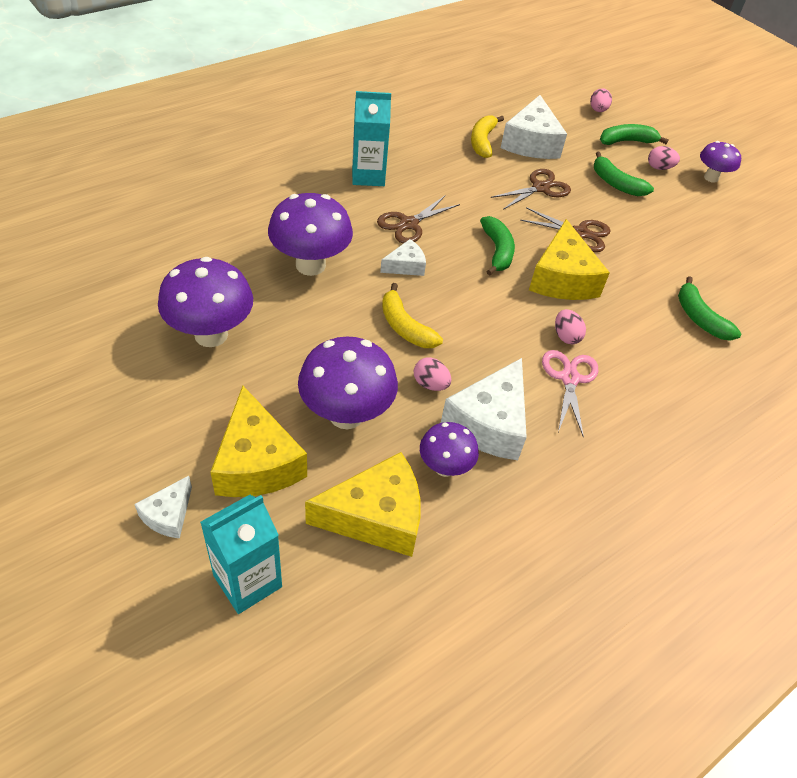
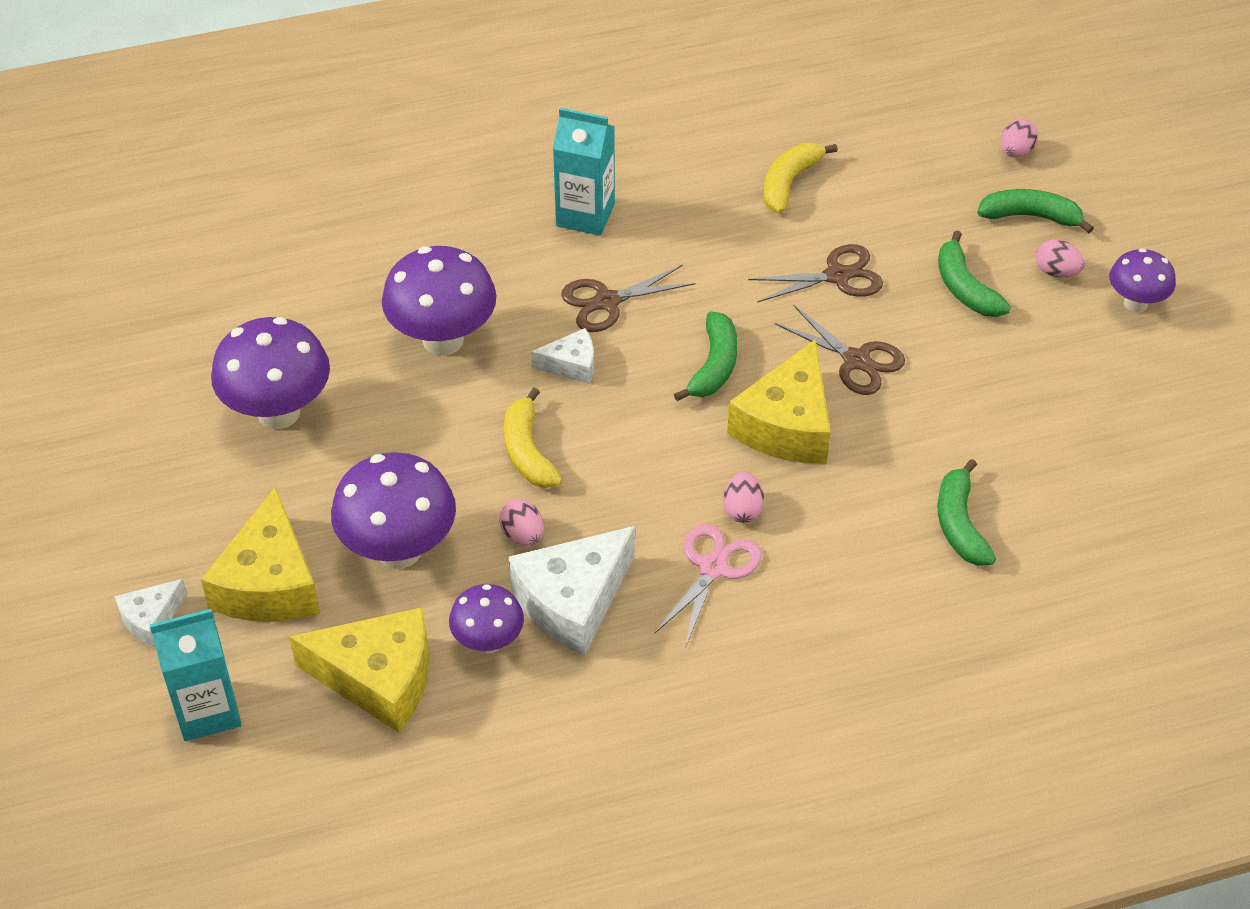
camera: 25 degrees right, 0 degrees up
white cheese [501,95,567,159] -> none

